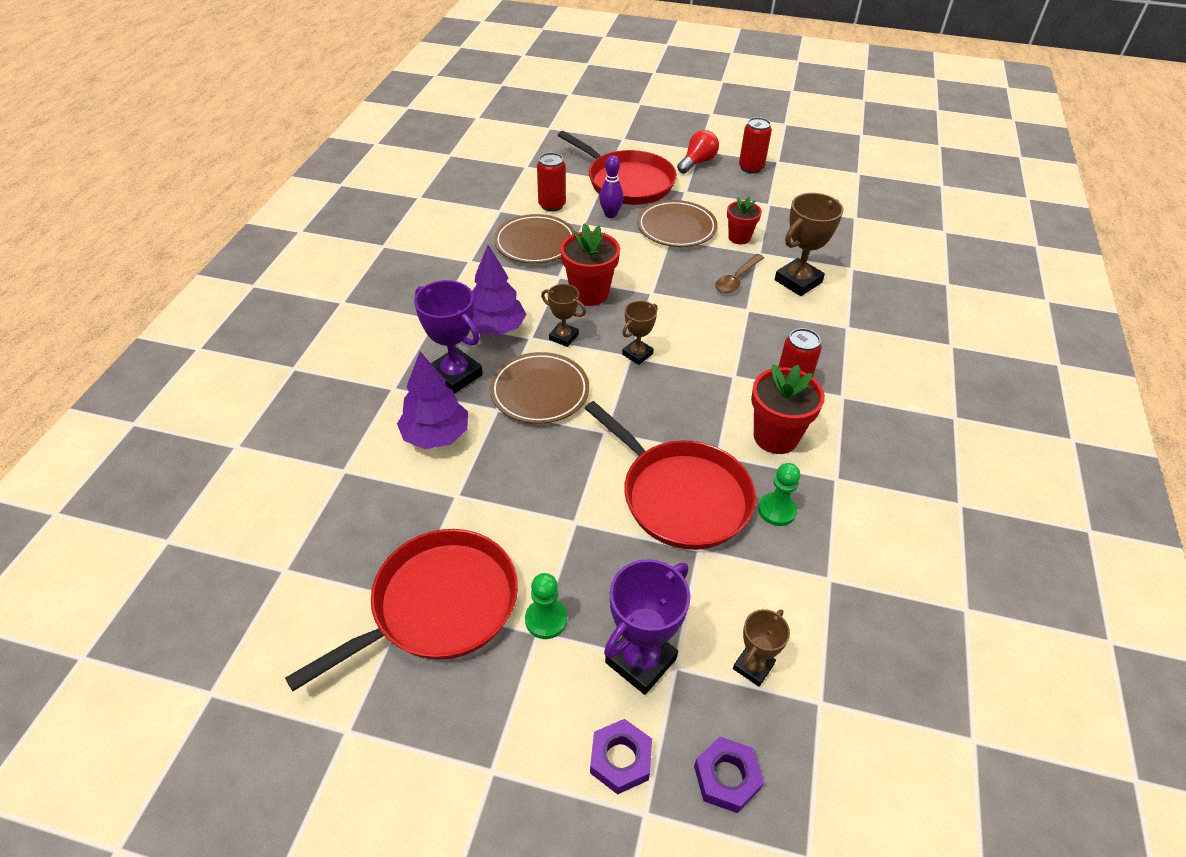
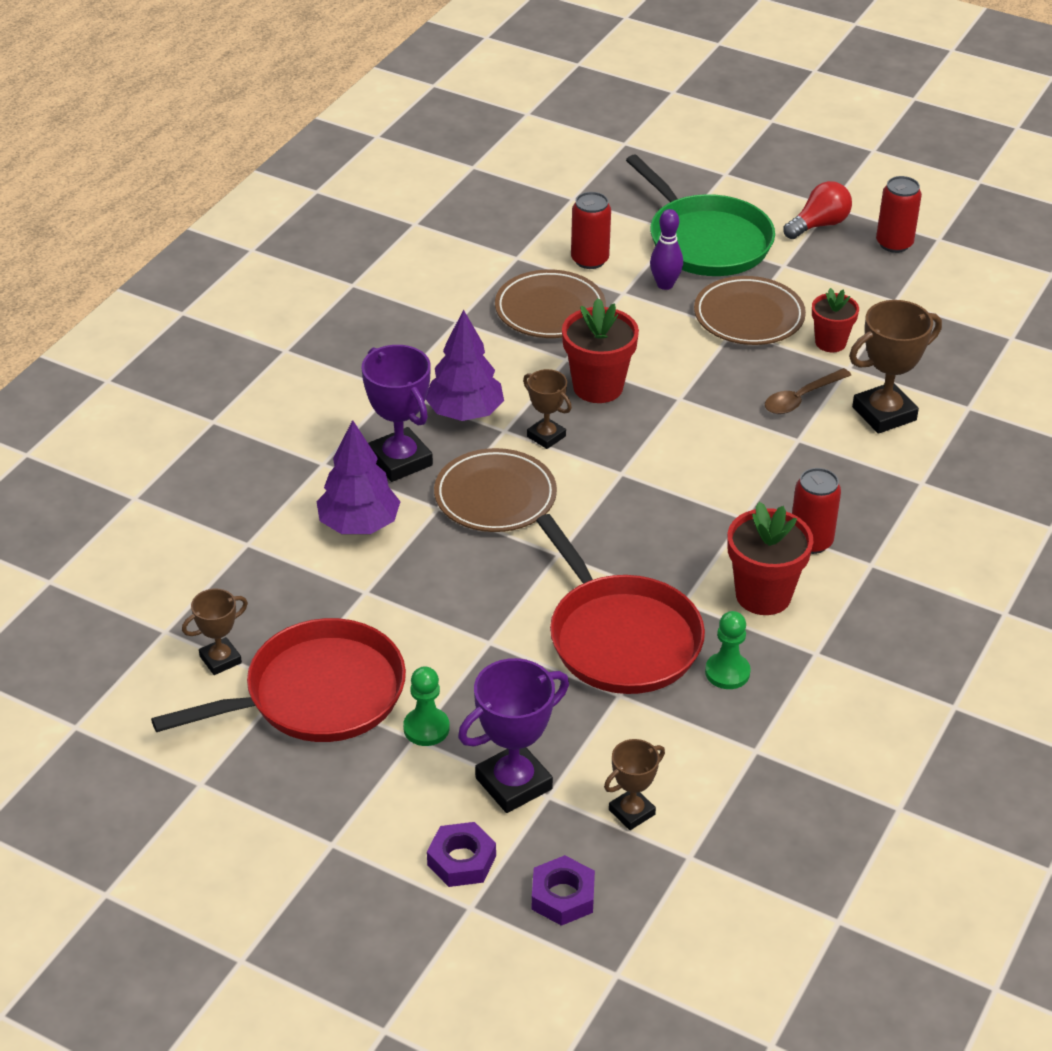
camera: 15 degrees right, 5 degrees down
red pan [558,131,677,205] -> green pan [626,155,775,276]
brown trophy [622,301,658,365] -> brown trophy moved to [182,589,248,675]

